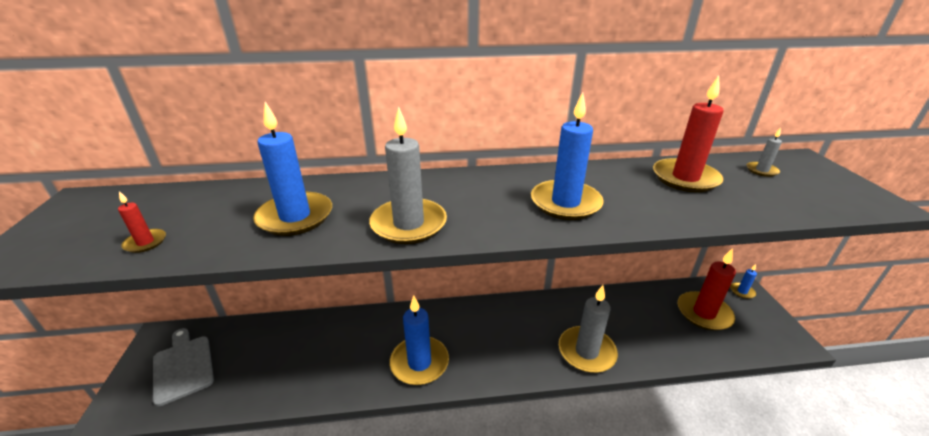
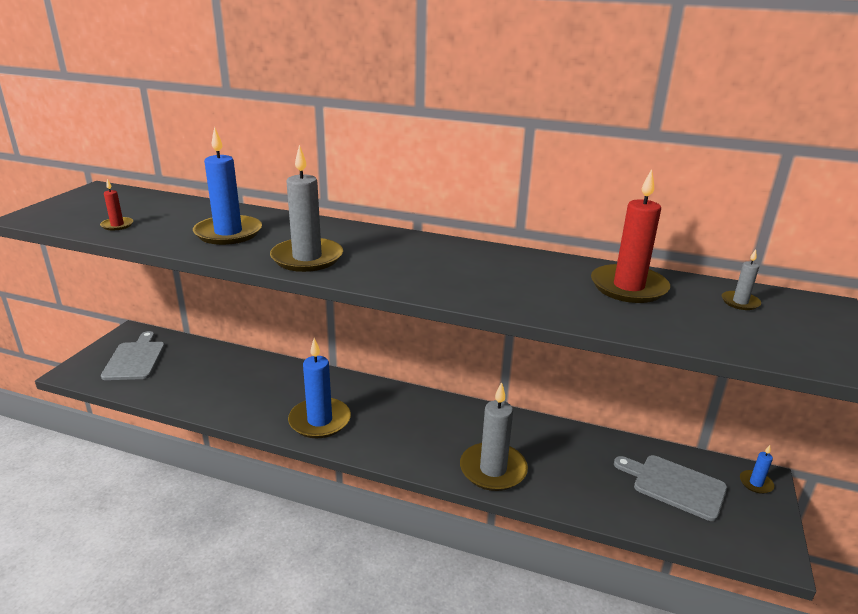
camera: 25 degrees right, 5 degrees down
blue candle [531,92,603,220] -> none
red candle [678,248,736,331] -> grey cutting board [614,455,727,521]

